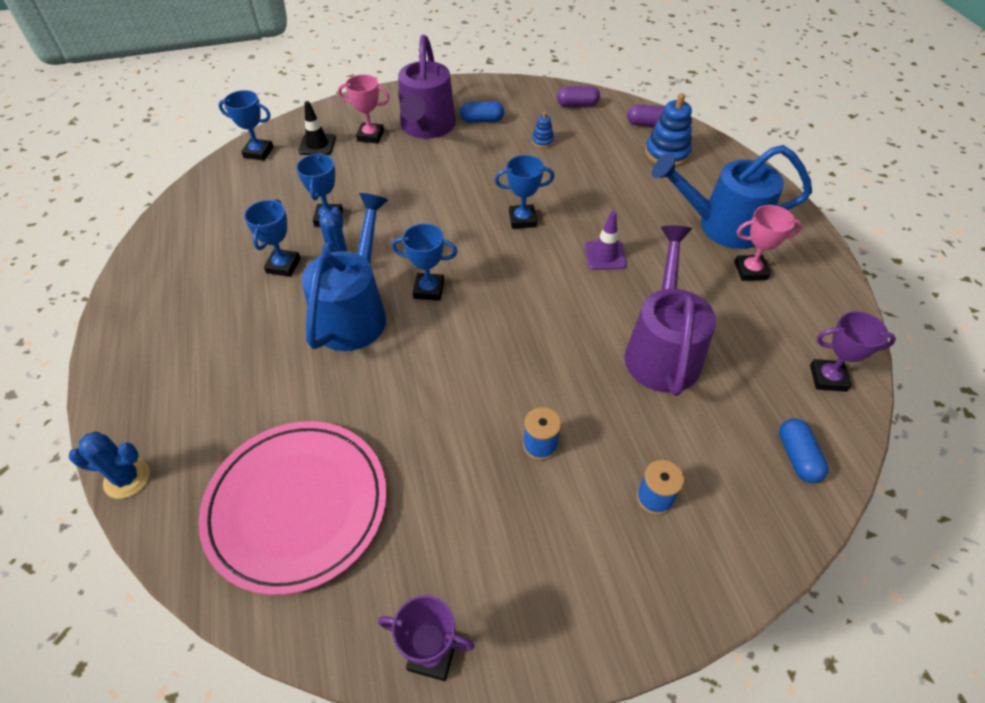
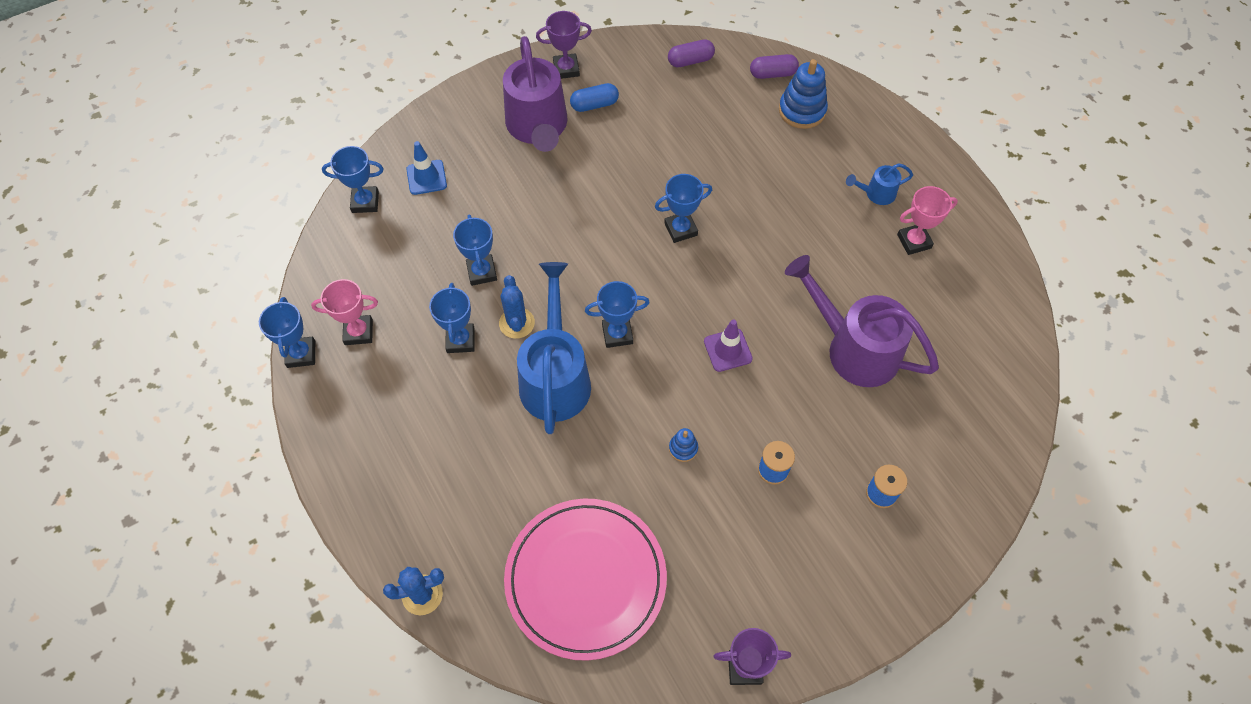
camera: 15 degrees left, 10 degrees up
black traffic cone [298,101,336,155] -> blue traffic cone [406,141,447,195]
pink trophy [338,74,390,143] -> pink trophy moved to [311,279,378,345]
blue stacking toy [532,112,554,148] -> blue stacking toy moved to [669,428,698,462]
purple traffic cone [585,211,627,270] -> purple traffic cone moved to [704,319,753,372]
purple watering can [624,226,716,396] -> purple watering can turned 45 degrees counterclockwise [785,255,939,387]
blue watering can [652,145,812,249] -> blue watering can [846,163,913,205], size x0.46
blue capsule [779,418,828,483] -> none
purple trophy [810,311,896,392] -> purple trophy moved to [536,11,592,79]
none -> blue trophy [259,297,315,368]

